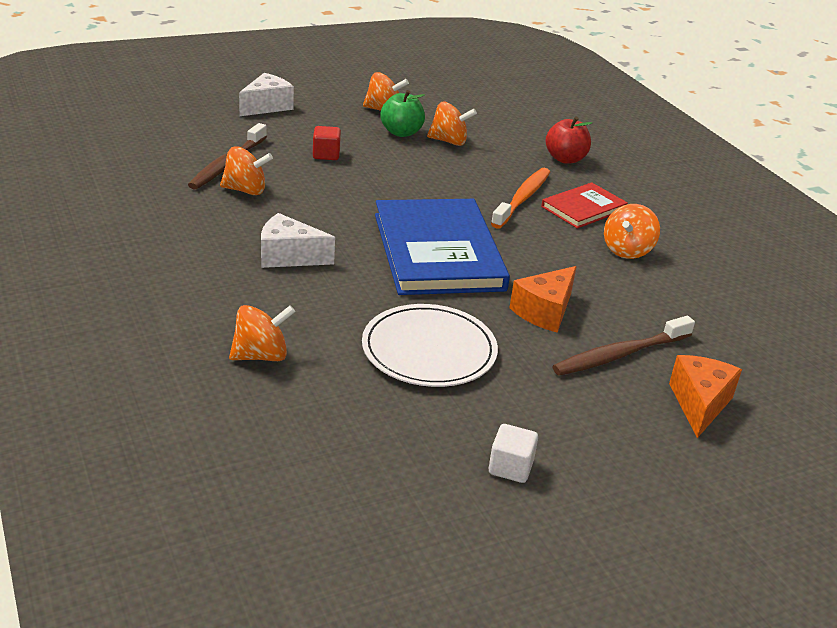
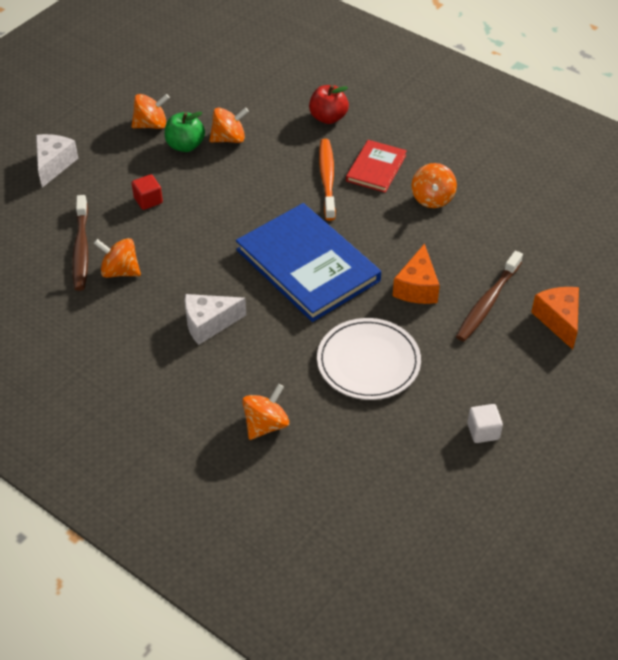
camera: 25 degrees left, 15 degrees up
orange spinning top [220,146,273,195] -> orange spinning top turned 135 degrees counterclockwise [94,238,141,278]

